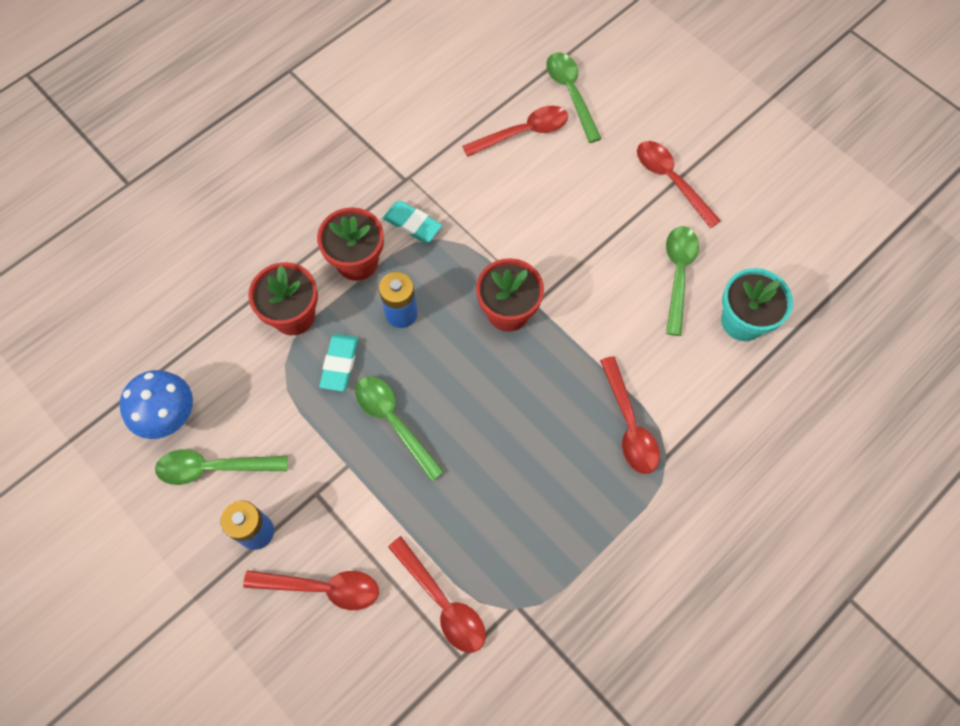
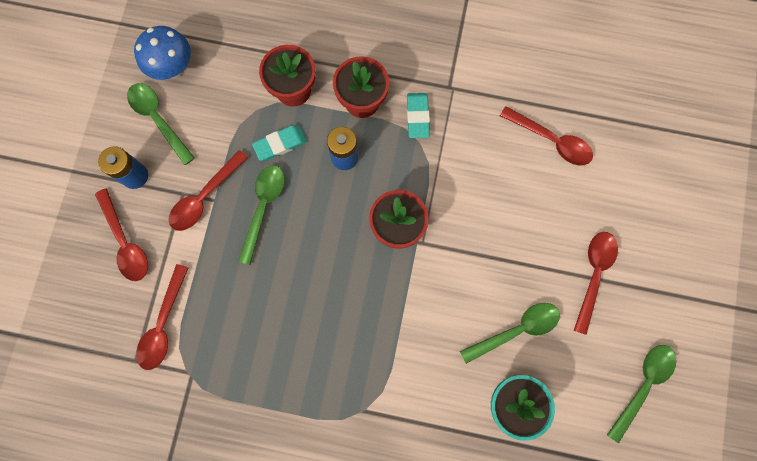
camera: 55 degrees right, 10 degrees up
green spoon [546,52,602,143] -> green spoon moved to [607,345,677,443]
red spoon [600,356,660,474] -> red spoon moved to [169,150,248,231]

